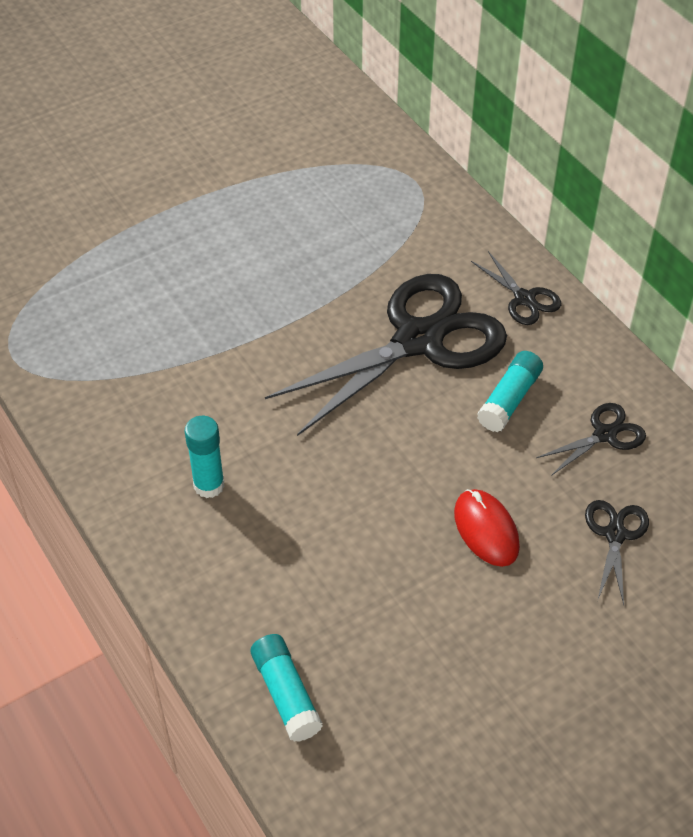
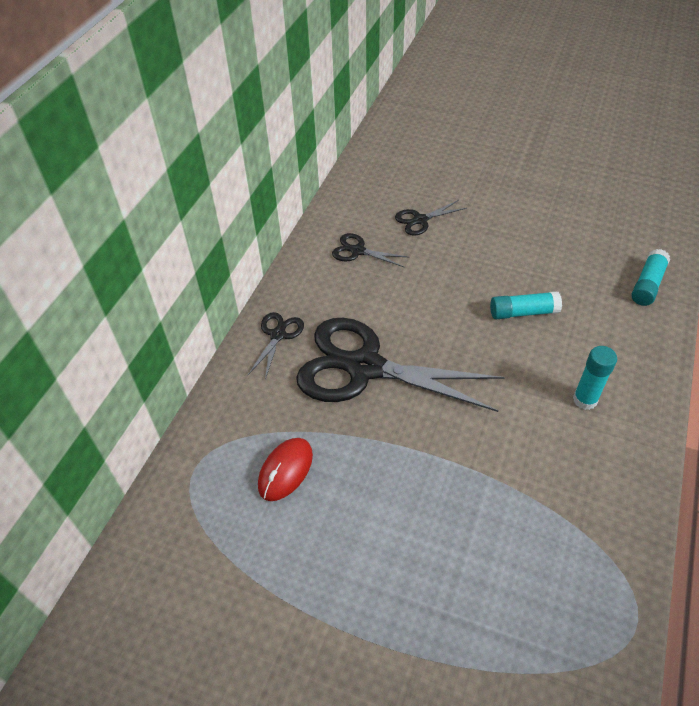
camera: 125 degrees left, 0 degrees up
red mouse [454,489,520,567] -> red mouse moved to [258,438,313,501]
turquoise glue stick [477,351,543,432] -> turquoise glue stick moved to [490,291,562,319]

